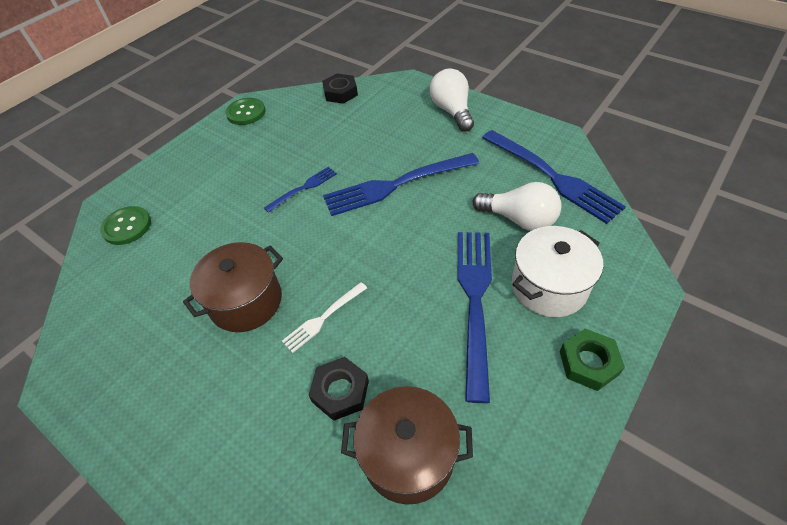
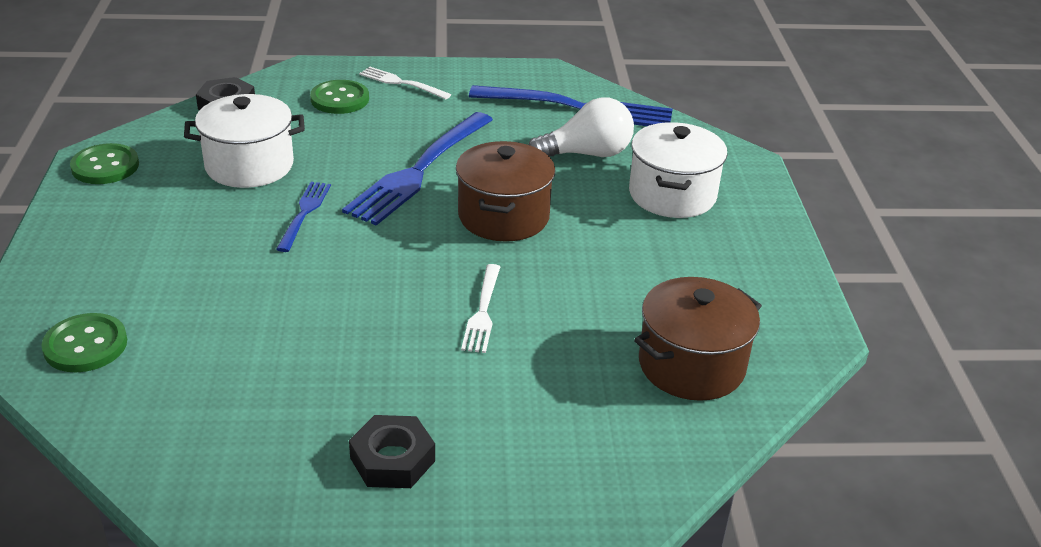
camera: 45 degrees left, 15 degrees down
brown pot [183,242,283,332] -> brown pot moved to [456,141,555,241]
black nut [309,357,369,421] -> black nut moved to [349,415,435,488]
white light bulb [430,68,474,132] -> white fork [359,67,451,100]
blue fork [458,232,492,403] -> none
green nut [560,329,625,391] -> none
none -> white pot [184,94,305,188]
none -> green button [310,80,369,114]

